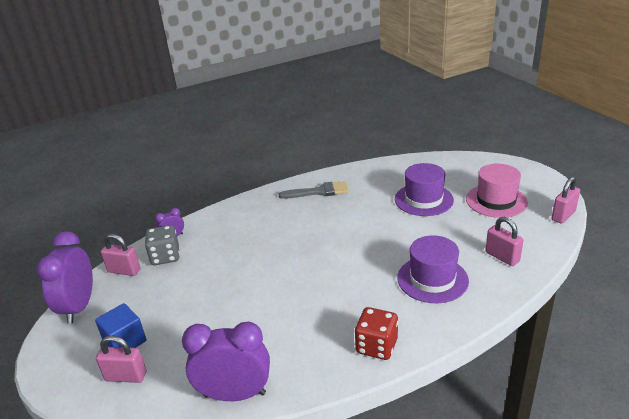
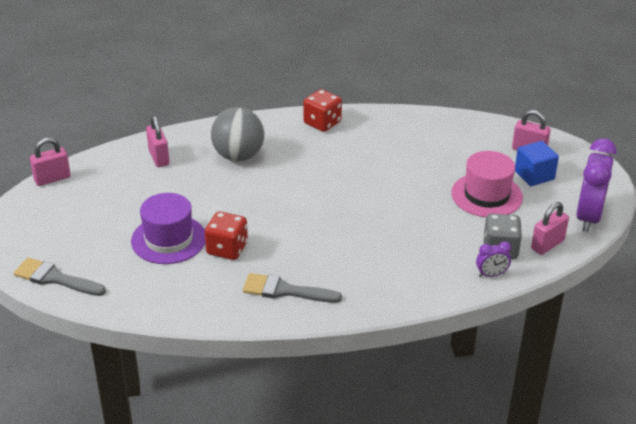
camera: 165 degrees left, 5 degrees up
pink padlock [101,234,141,276] -> pink padlock turned 75 degrees counterclockwise [531,202,569,255]
purple clock [182,322,270,401] -> none
purple hat [397,235,469,303] -> grey ball [211,107,265,161]
pink hat [466,164,528,218] -> pink hat moved to [451,151,523,217]
none -> grey brush [14,258,106,296]
none -> red dice [205,211,248,260]

